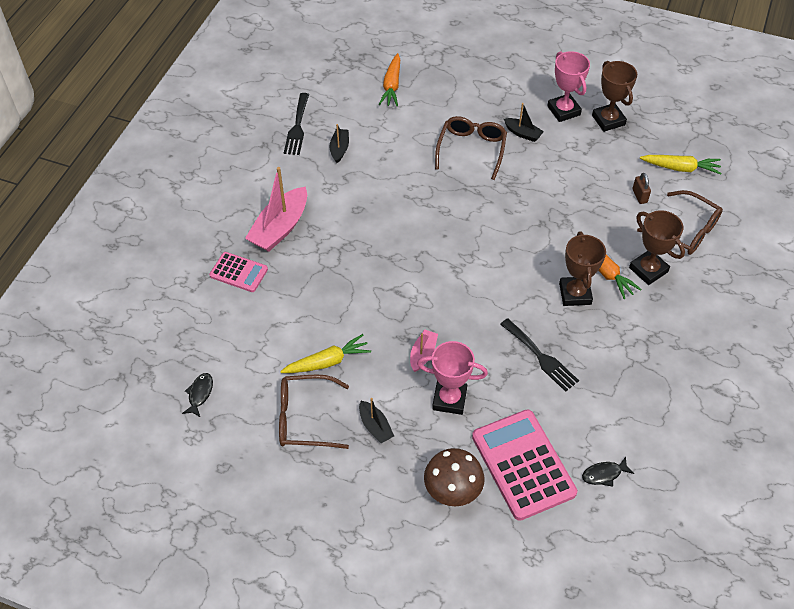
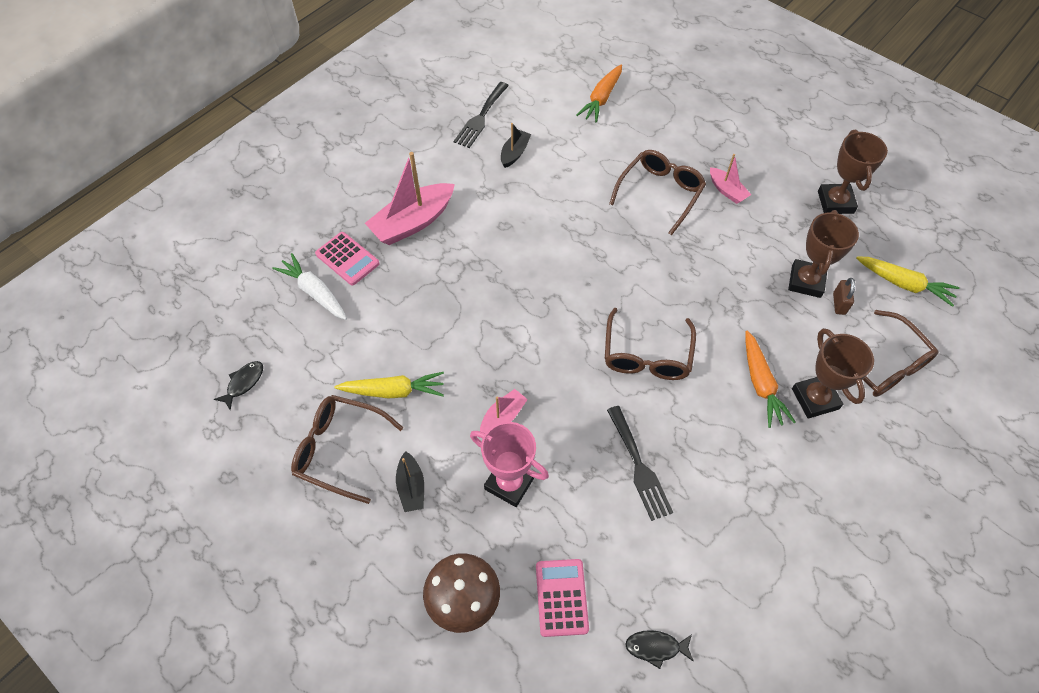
camera: 20 degrees right, 5 degrees up
pink calculator [472,409,577,521] -> pink calculator [536,559,589,637], size x0.55
black boat [504,103,544,142] -> pink boat [710,154,751,204]
pink trophy [547,51,590,122] -> none
brown trophy [559,232,606,306] -> brown trophy moved to [788,210,859,298]
none -> white carrot [272,253,347,320]
none -> brown glasses [605,308,696,380]

